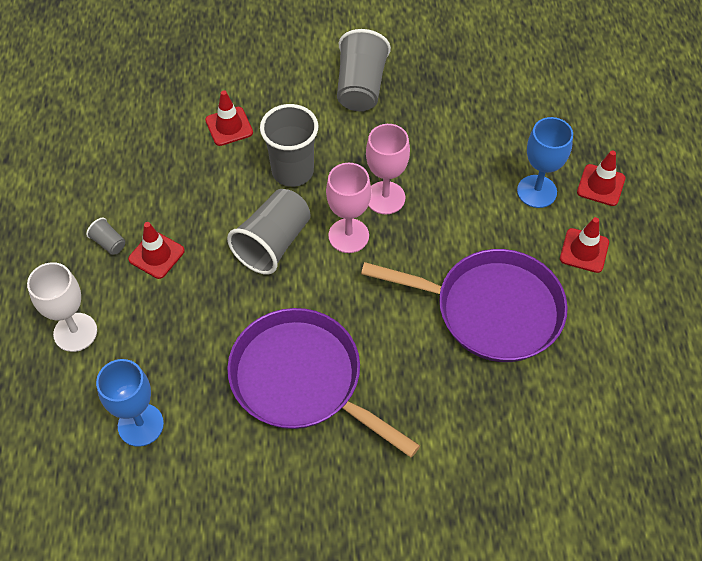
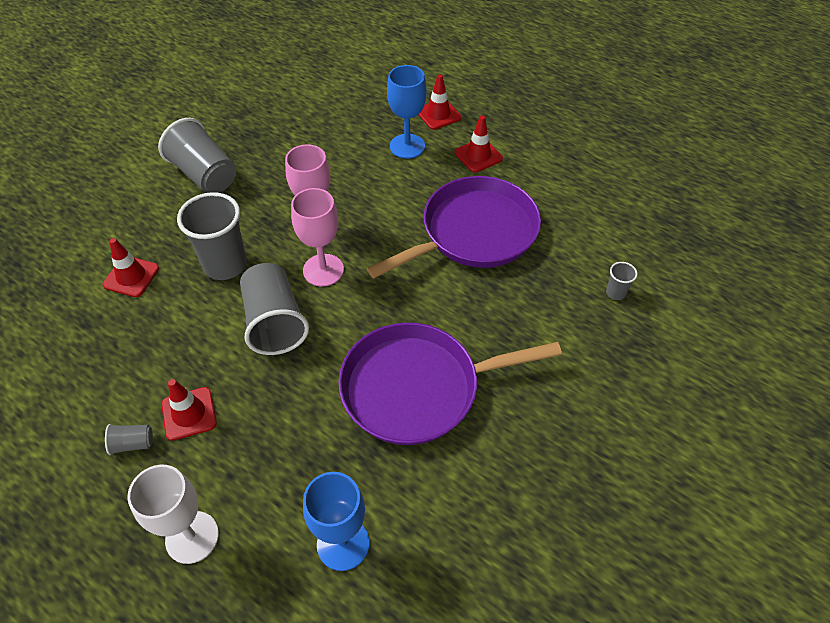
camera: 50 degrees left, 5 degrees down
none -> grey cup [606,262,638,300]

